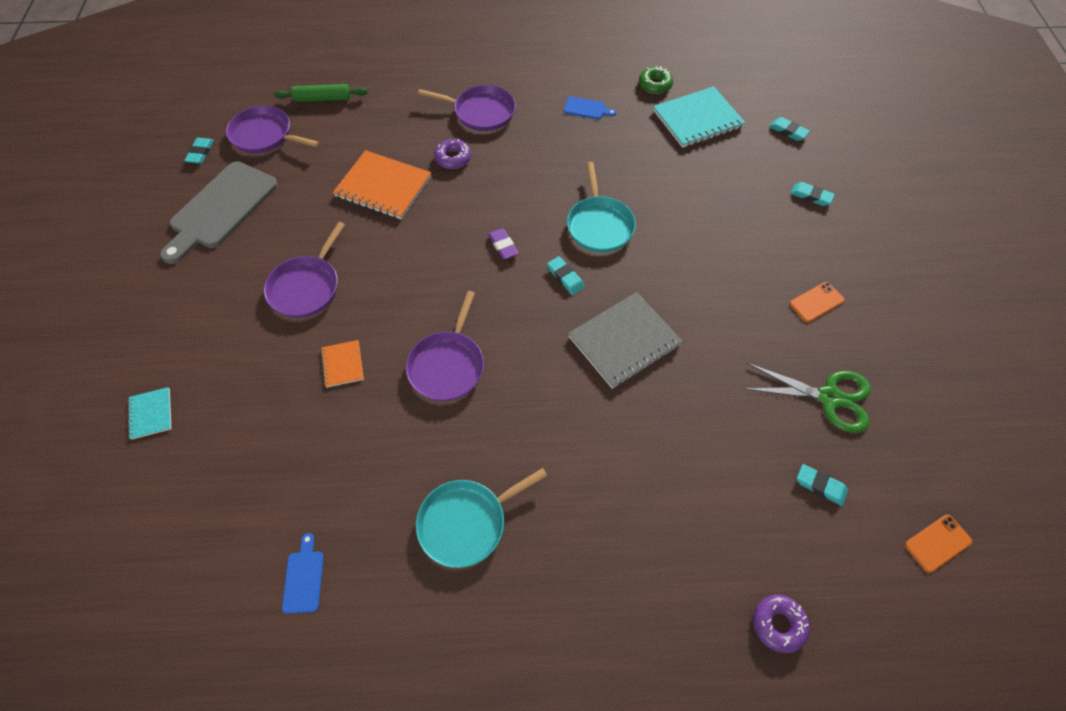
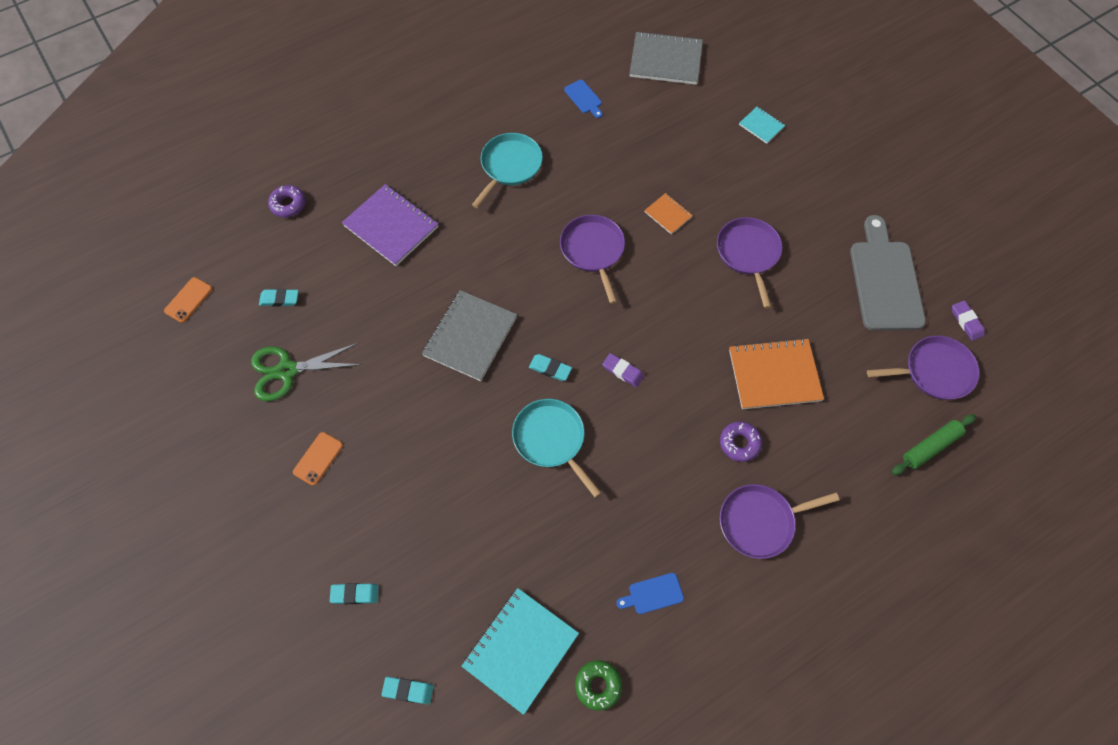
camera: 150 degrees right, 5 degrees up
turquoise eraser [184,138,214,164] -> purple eraser [952,300,985,341]
none -> purple notebook [342,184,438,266]
none -> grey notebook [629,31,703,85]

